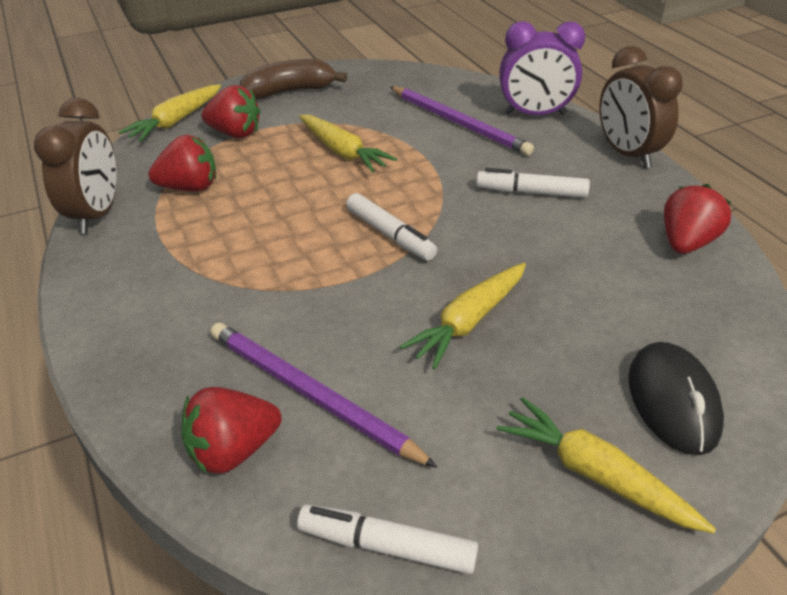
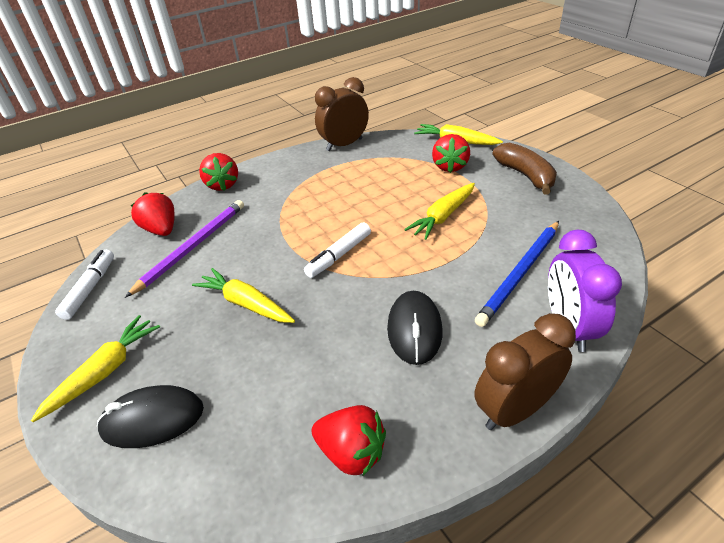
camera: 85 degrees right, 0 degrees up
brown clock [34,98,117,233] -> brown clock turned 150 degrees clockwise [315,77,369,151]
red strawberry [148,135,216,191] -> red strawberry moved to [199,153,238,191]
purple pencil [390,86,534,156] -> blue pencil [475,221,559,327]
white marker [476,168,590,198] -> black mouse [387,291,442,365]

